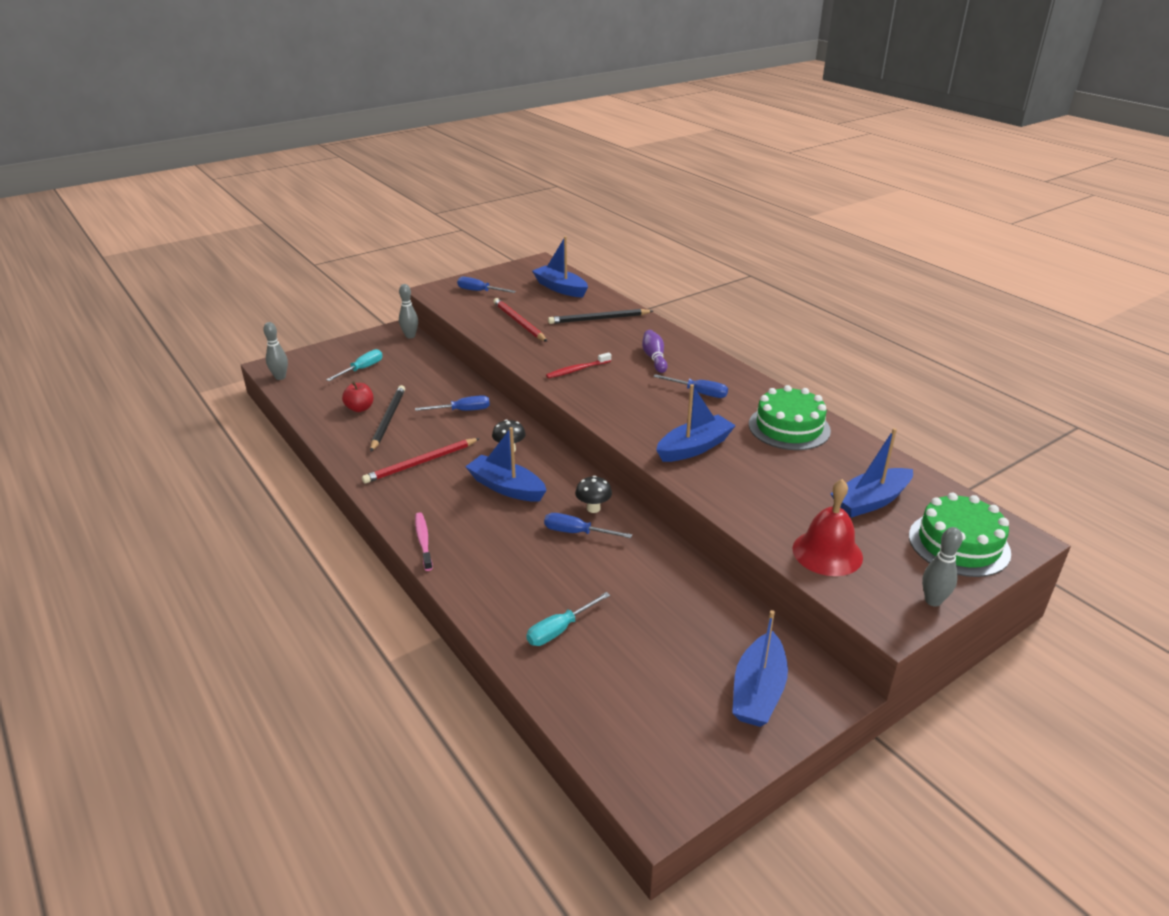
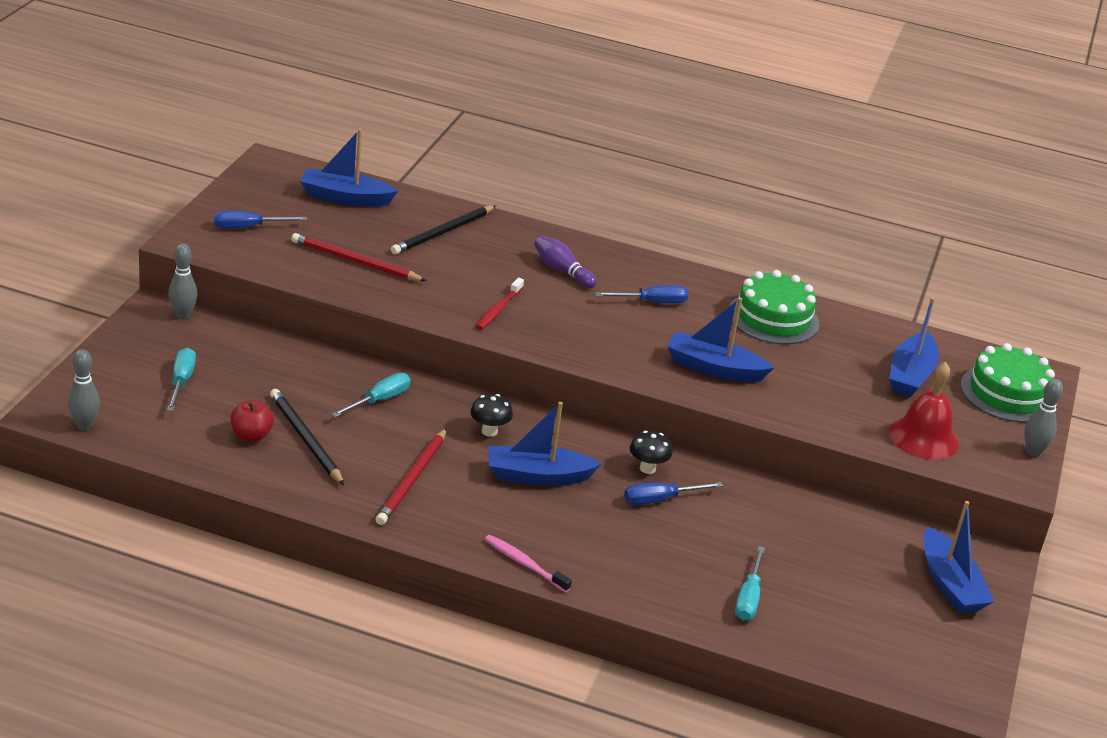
camera: 40 degrees left, 0 degrees up
blue screwdriver [415,395,490,411] -> turquoise screwdriver [331,373,411,417]
blue boat [656,384,736,462] -> blue boat turned 90 degrees counterclockwise [667,297,774,382]

